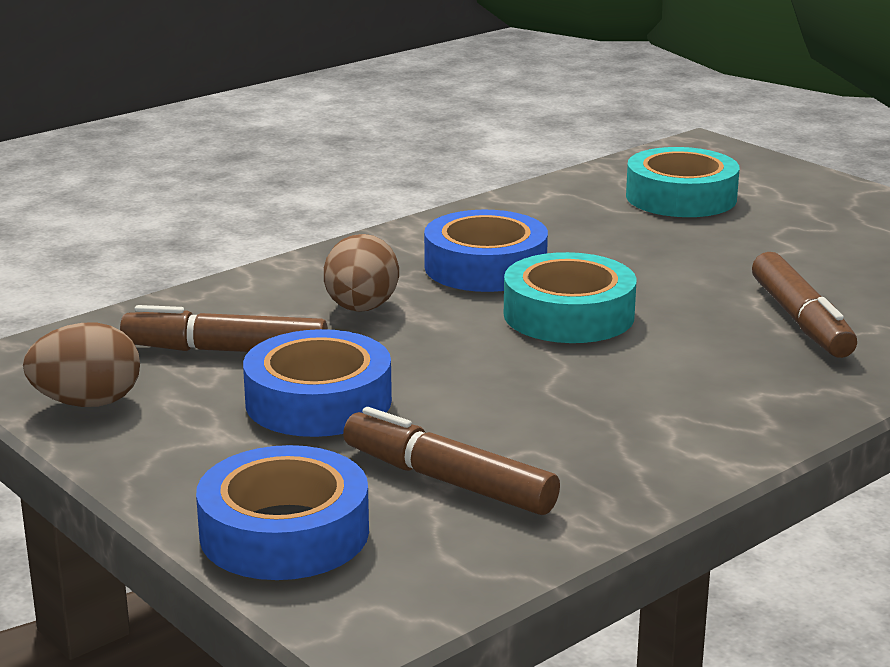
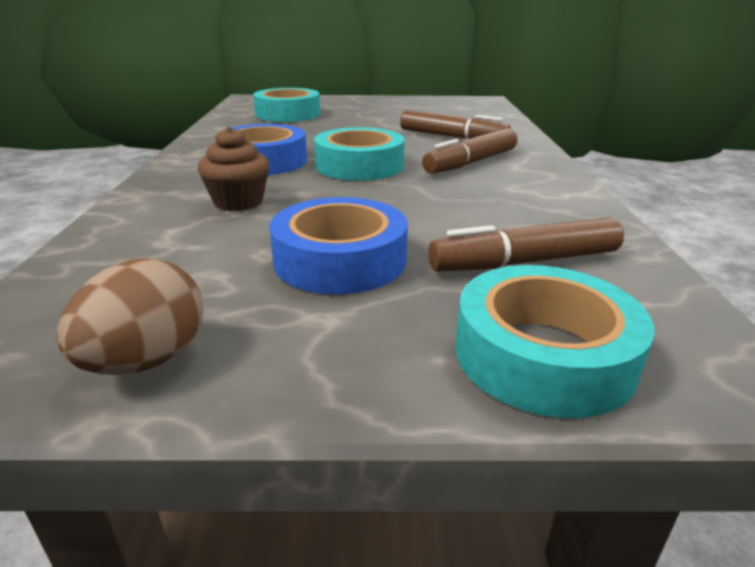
camera: 50 degrees left, 5 degrees up
brown marker [120,305,328,352] -> brown marker moved to [422,128,518,174]
blue tape [196,445,369,580] -> turquoise tape [455,265,655,418]
brown egg [324,234,399,312] -> brown cupcake [197,127,269,211]

